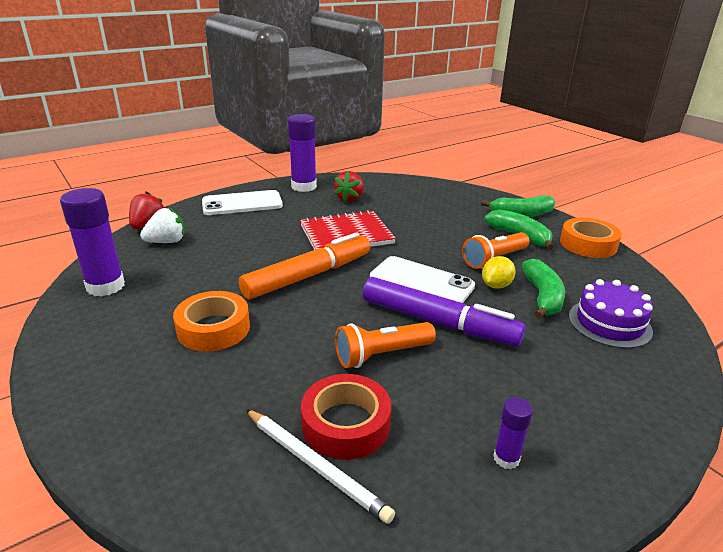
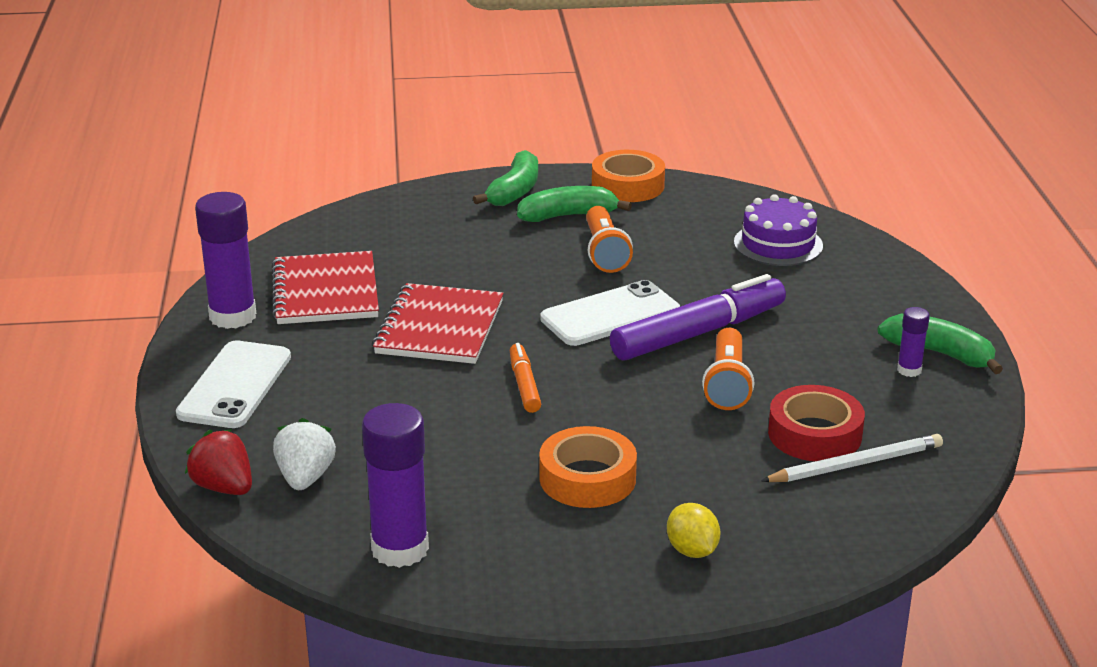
camera: 60 degrees left, 0 degrees up
orange marker [239,232,370,299] -> orange marker [510,343,541,413], size x0.51
red strawberry [333,171,364,203] -> red notebook [272,251,379,324]
yellow lemon [482,256,516,289] -> yellow lemon moved to [667,503,720,558]
green banana [522,259,565,319] -> green banana moved to [878,314,1003,374]

